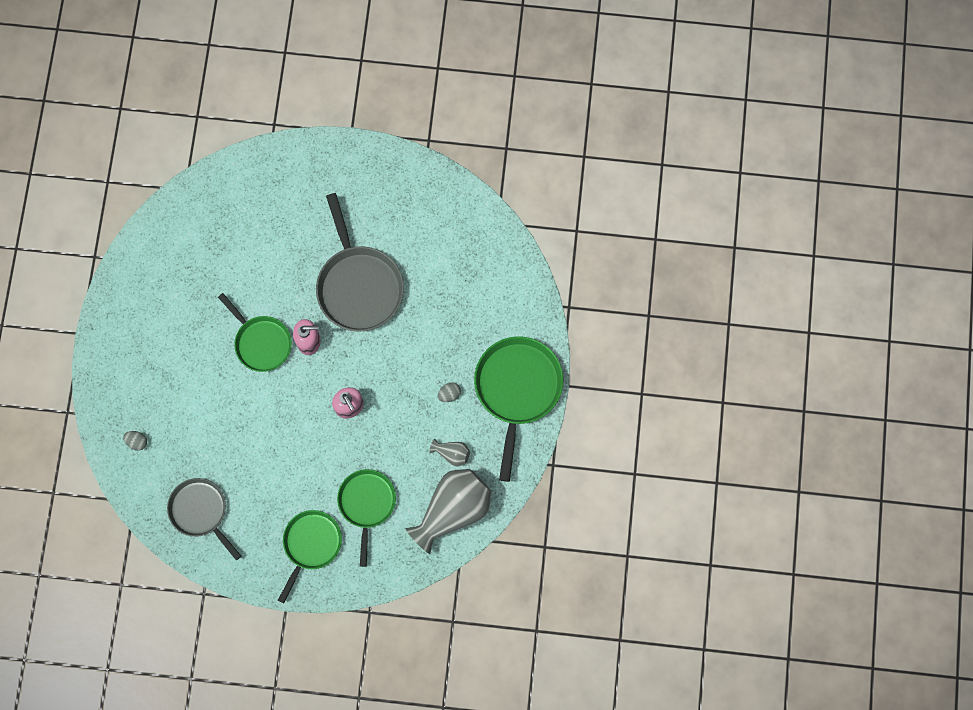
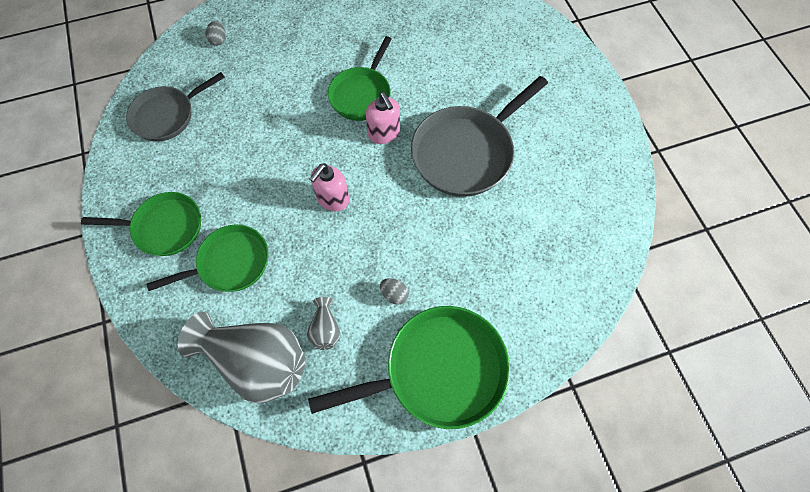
camera: 65 degrees right, 10 degrees down
grey pan [167,478,241,560] -> grey pan turned 150 degrees counterclockwise [126,72,225,142]

